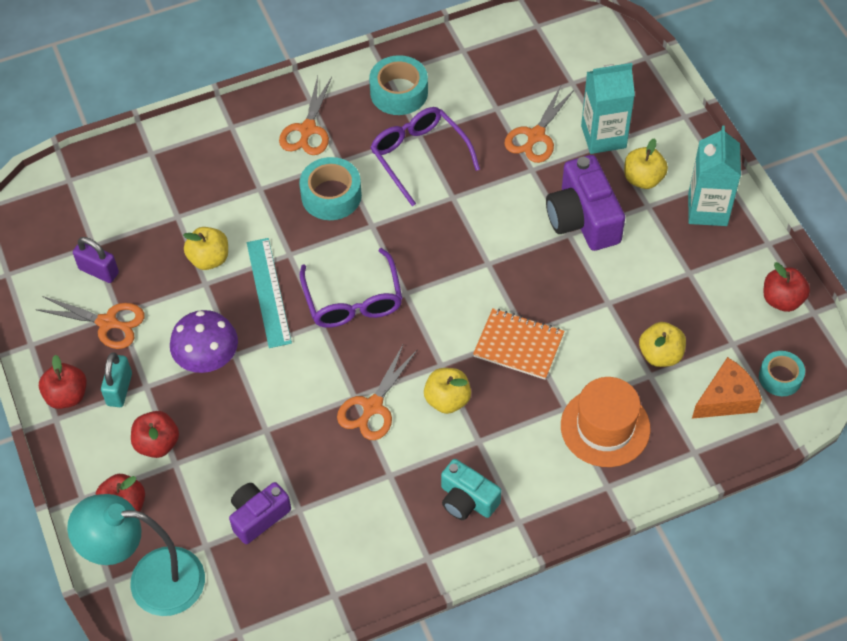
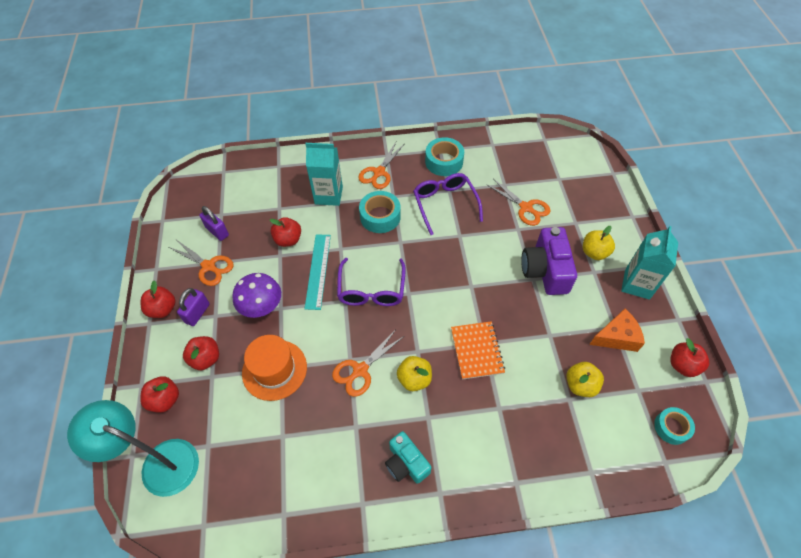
camera: 15 degrees right, 0 degrees up
turquoise padlock [101,352,132,407] -> purple padlock [177,288,210,326]
yellow apple [183,227,228,270] -> red apple [270,217,301,247]
purple camera [229,482,291,544] -> none
orange notebook [473,308,564,380] -> orange notebook turned 45 degrees clockwise [451,321,505,380]
orange scissors [504,86,574,163] -> orange scissors turned 90 degrees counterclockwise [486,179,551,226]
orange hat [561,377,651,467] -> orange hat moved to [242,335,307,401]
turquoise carton [581,63,635,154] -> turquoise carton moved to [305,143,343,206]
orange cheese [692,357,762,419] -> orange cheese moved to [589,309,645,352]

